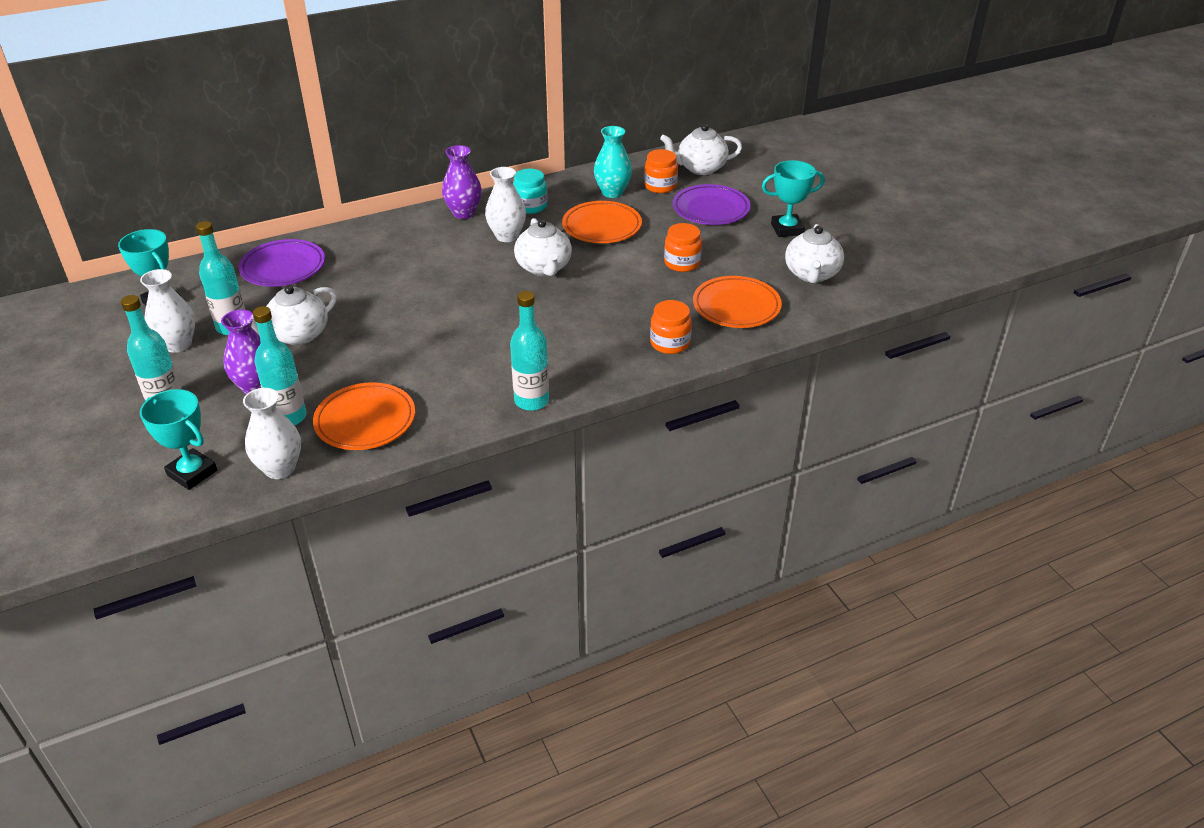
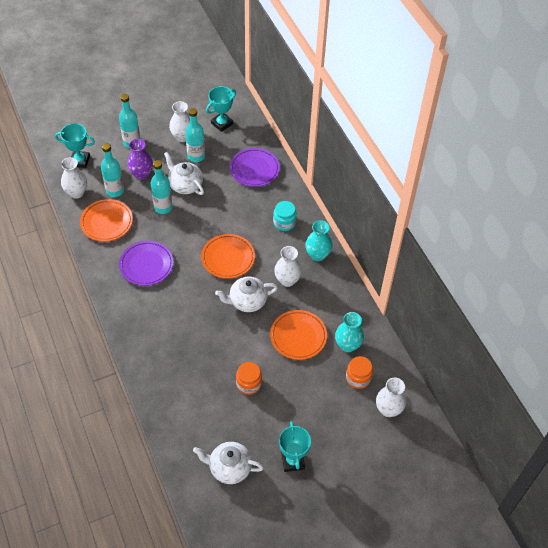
camera: 90 degrees right, 15 degrees up
turquoise trophy [140,389,217,490] -> turquoise trophy turned 60 degrees clockwise [55,123,95,168]
purple vase [442,145,482,219] -> turquoise vase [305,220,333,261]
turquoise bottle [510,291,549,411] -> turquoise bottle moved to [151,160,172,214]
turquoise jar [513,169,547,214] -> turquoise jar moved to [273,201,297,231]
orange jar [650,300,692,354] -> none
white teapot [660,124,742,175] -> white vase [376,378,406,417]
purple plate [673,184,751,225] -> purple plate moved to [119,241,174,286]
orange plate [693,276,782,328] -> orange plate moved to [201,234,255,279]

